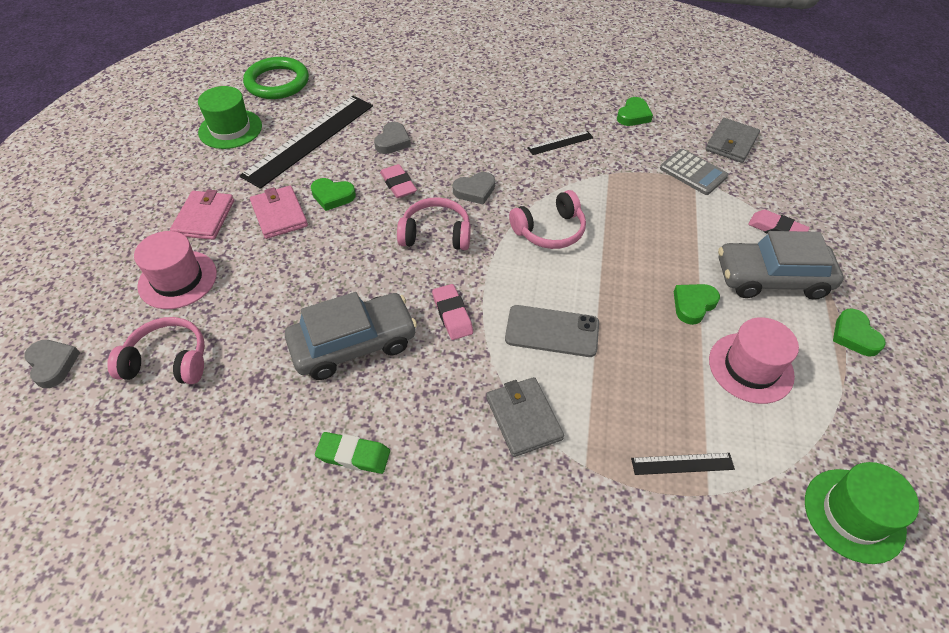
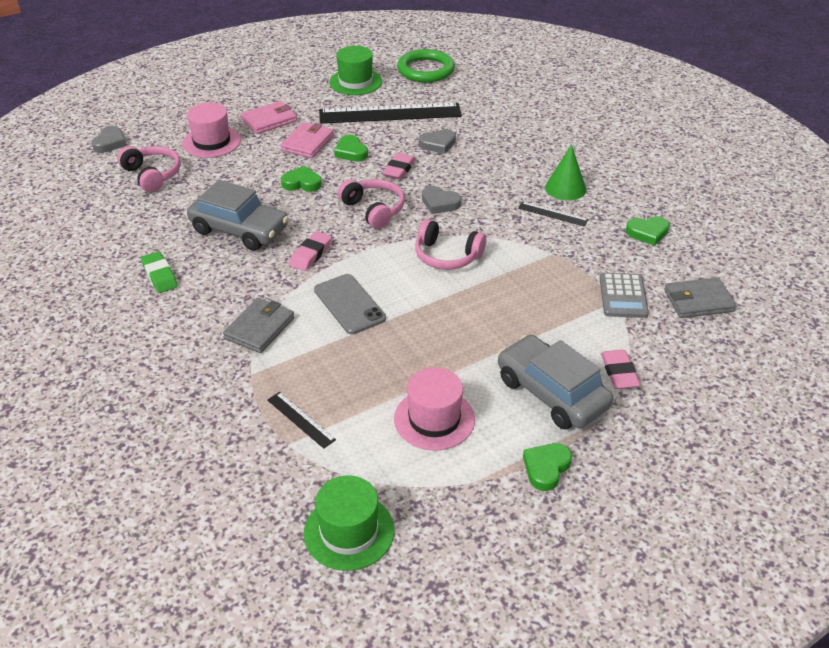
camera: 50 degrees right, 10 degrees down
green heart [674,284,720,325] -> green heart moved to [281,166,322,192]
none -> green cone [545,144,586,201]

